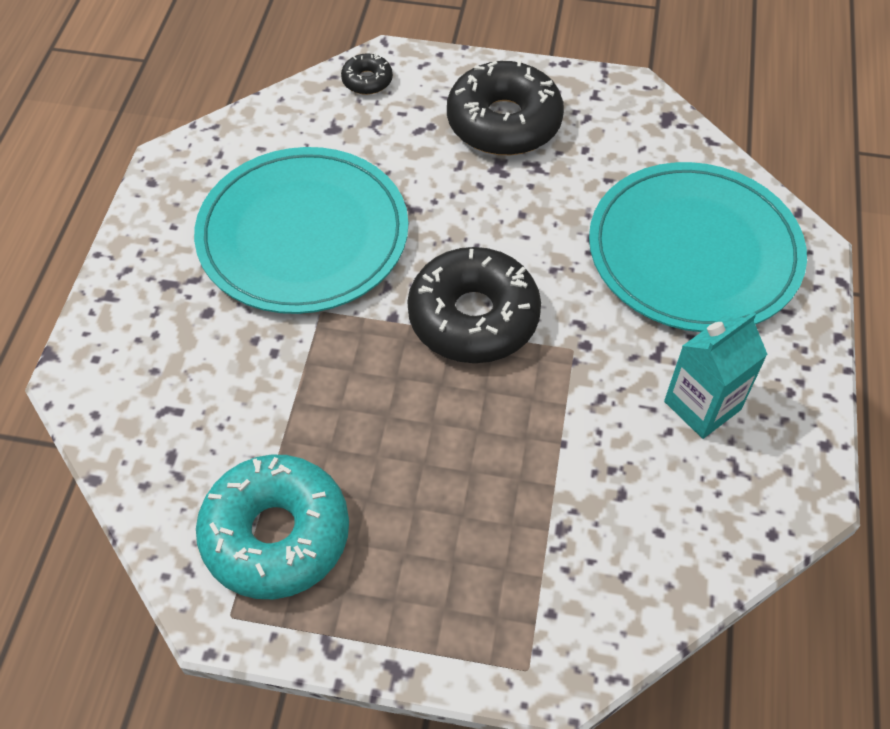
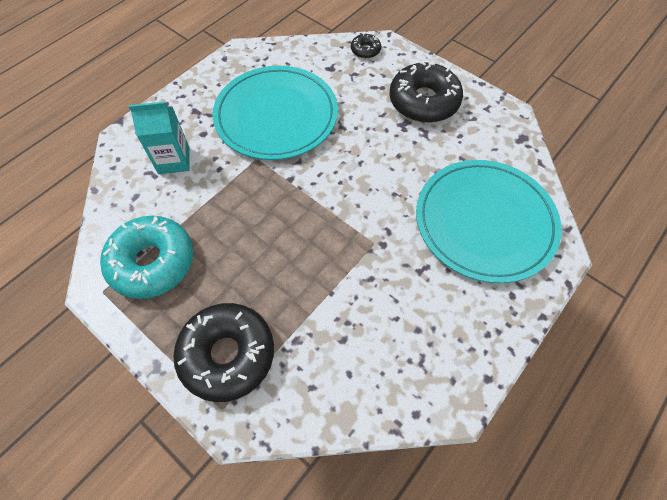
camera: 30 degrees right, 5 degrees up
black donut [407,247,541,363] -> black donut moved to [173,303,274,402]
turquoise carton [664,312,768,439] -> turquoise carton moved to [129,102,190,174]

